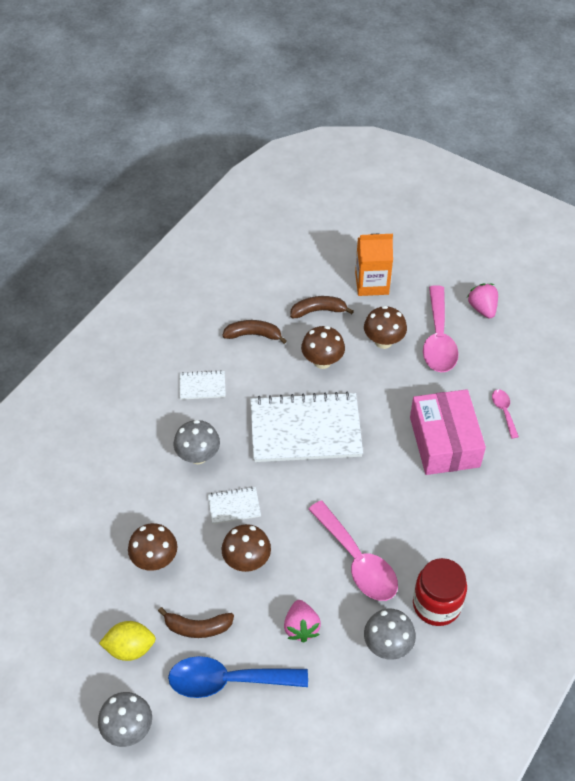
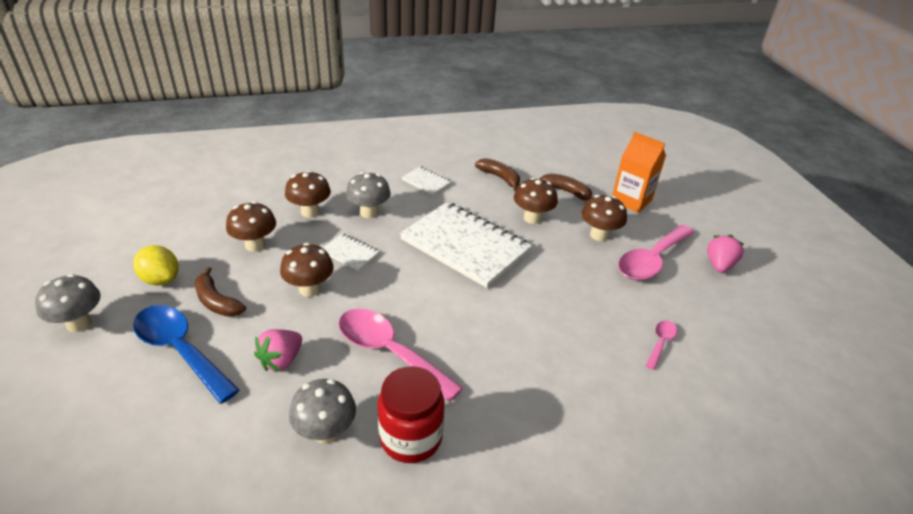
camera: 40 degrees right, 15 degrees down
pink spoon [308,501,398,601] -> pink spoon turned 120 degrees clockwise [339,309,463,402]
pink box [410,389,486,475] -> none
none -> brown mushroom [285,170,331,218]

